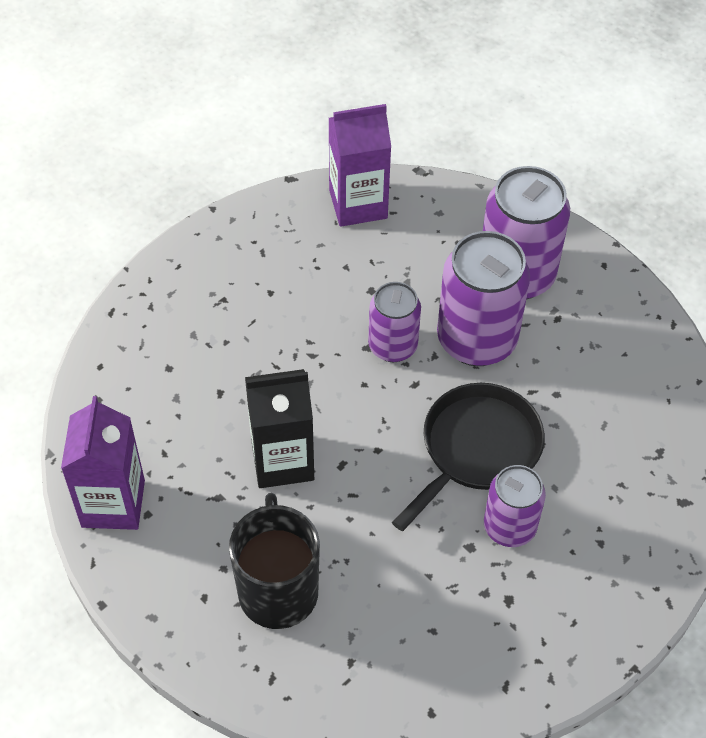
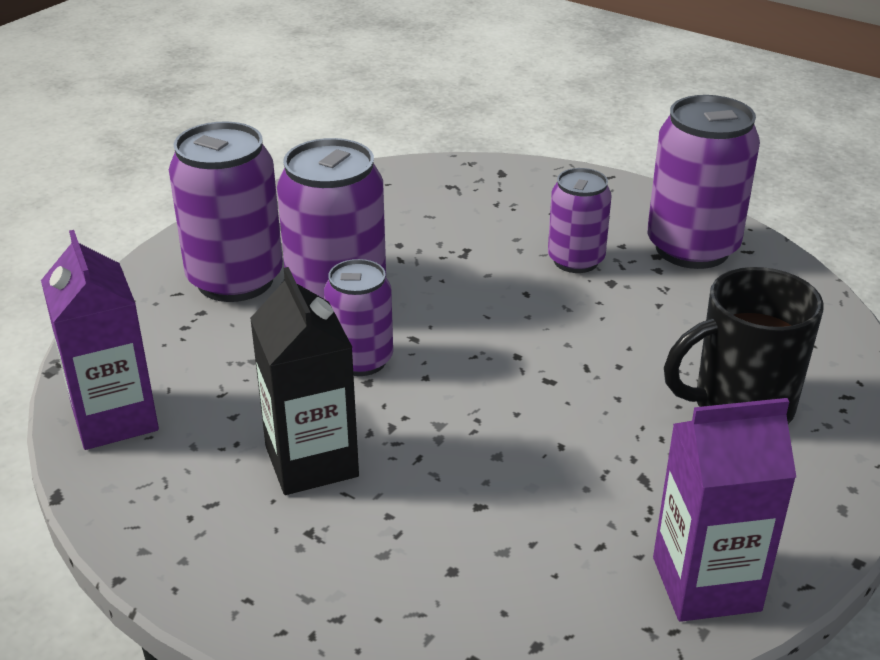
camera: 100 degrees left, 20 degrees down
black carton [245,369,314,488] -> black carton moved to [250,267,359,495]
black pan [392,383,545,531] -> none
none -> purple can [647,95,760,269]

